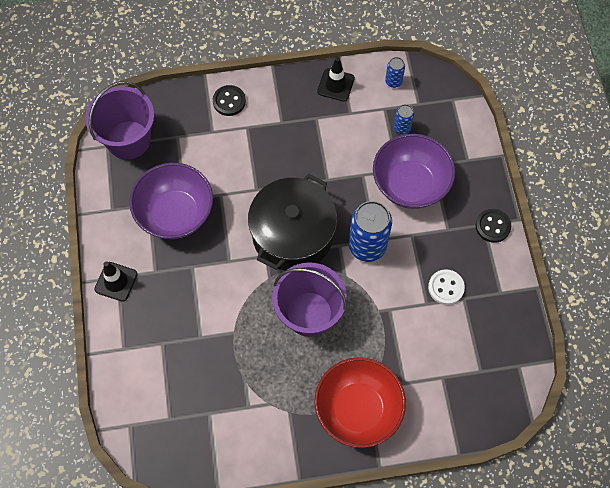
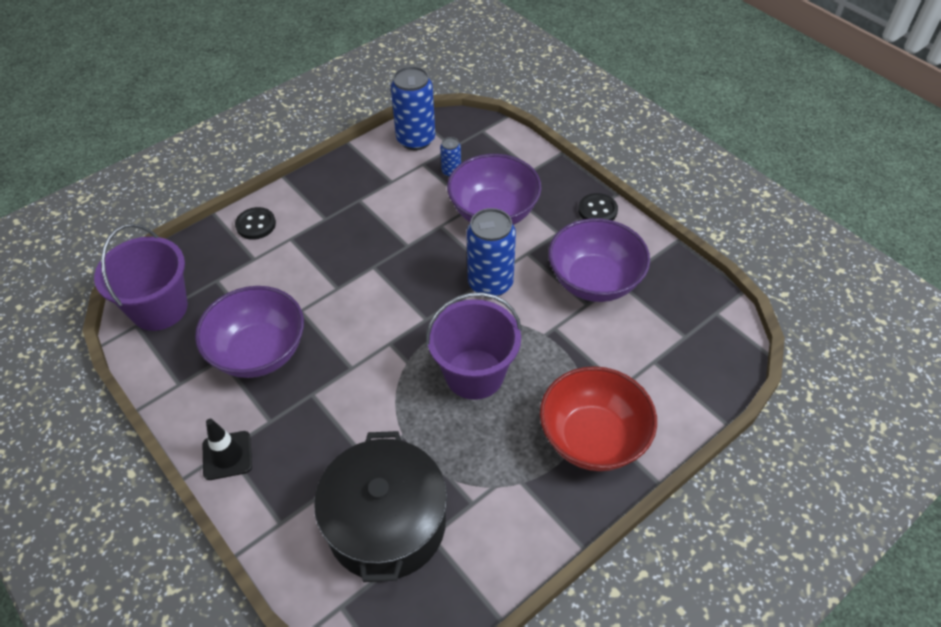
camera: 30 degrees left, 15 degrees down
black pot [248,174,337,271] -> black pot moved to [314,431,447,582]
black traffic cone [317,57,355,101] -> none
blue can [385,57,405,88] -> blue can [391,66,435,150], size x2.06
white button [428,269,465,305] -> purple bowl [548,218,650,302]

